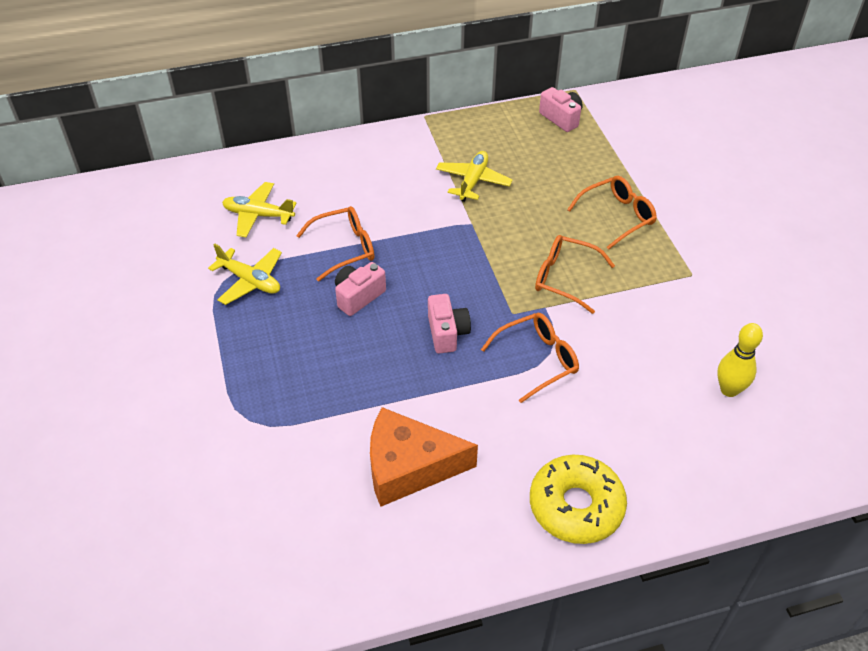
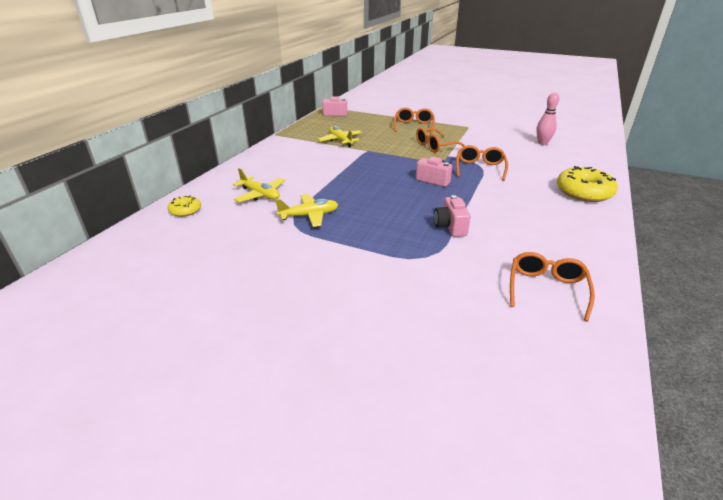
camera: 50 degrees left, 15 degrees down
yellow plane [222,182,297,238] -> yellow plane turned 105 degrees counterclockwise [233,168,285,202]
orange glasses [296,206,374,281] -> orange glasses moved to [510,252,595,321]
pink camera [335,262,386,316] -> pink camera moved to [434,195,471,237]
orange cheese [370,407,478,507] -> none
yellow bowling pin [717,323,763,397] -> pink bowling pin [536,93,559,145]
none -> yellow donut [168,195,201,217]

